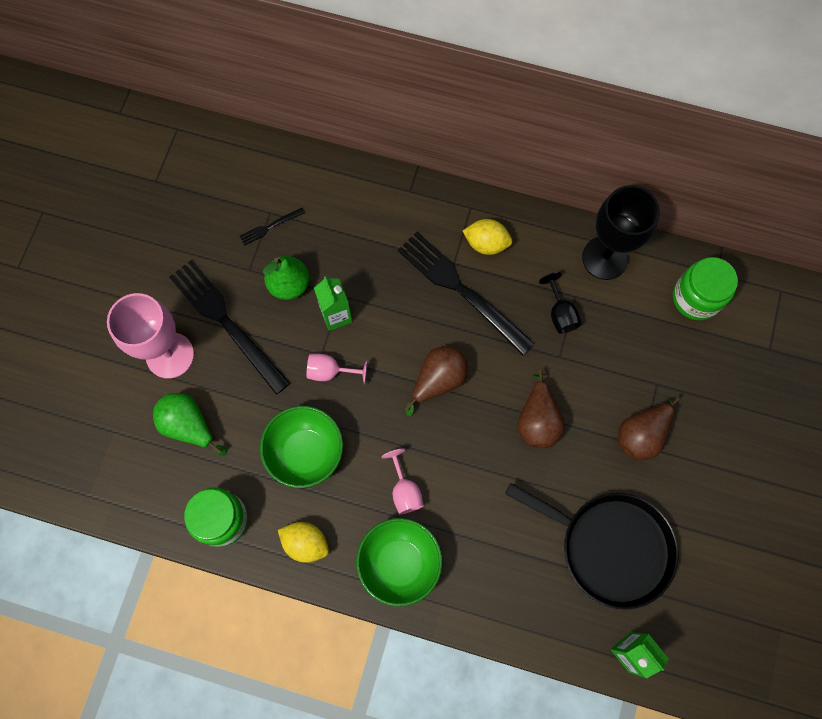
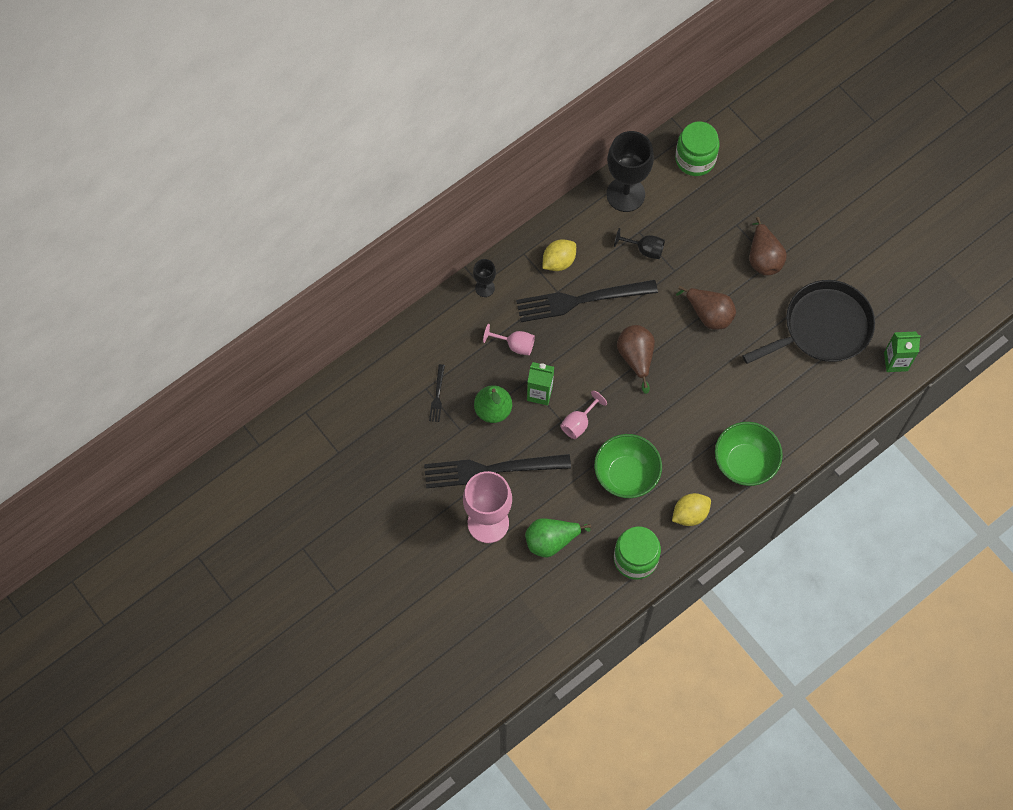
camera: 55 degrees left, 5 degrees down
pink goblet [381,449,424,514] -> pink goblet moved to [483,324,535,355]
none -> black goblet [473,259,496,297]

